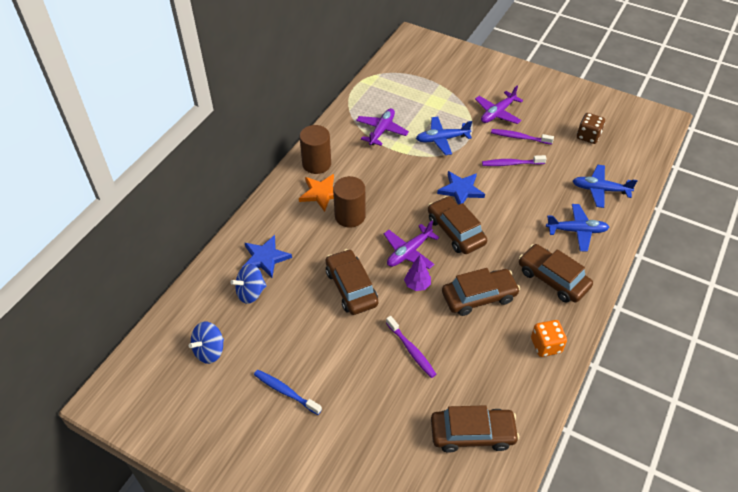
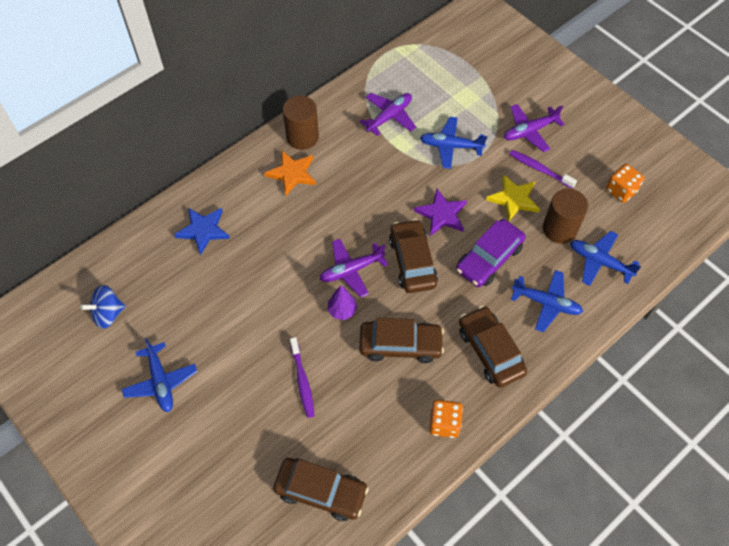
camera: 20 degrees right, 10 degrees up
blue spinning top [230,264,267,304] -> none
blue toothbrush [254,370,322,415] -> blue plane [122,338,197,412]
brown car [326,249,378,315] -> none
brown cylinder [333,176,366,227] -> brown cylinder moved to [543,189,588,244]
blue star [437,171,485,204] -> purple star [414,189,467,236]
purple toothbrush [482,155,547,166] -> yellow star [486,174,540,222]
brown dice [577,113,605,144] -> orange dice [606,164,644,203]
none -> purple car [456,219,526,287]

